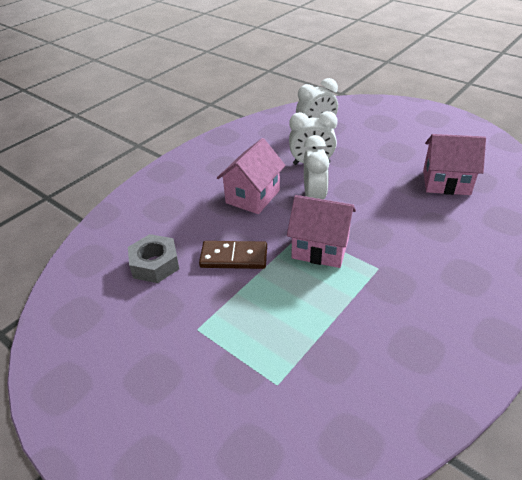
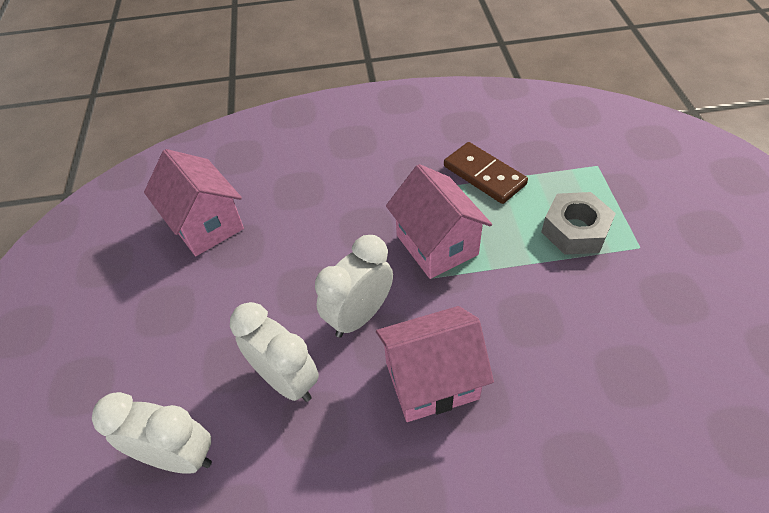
camera: 135 degrees left, 10 degrees up
grey nut [128,234,179,283] -> grey nut moved to [541,192,616,255]
brown domino [199,241,267,269] -> brown domino moved to [444,142,528,204]

